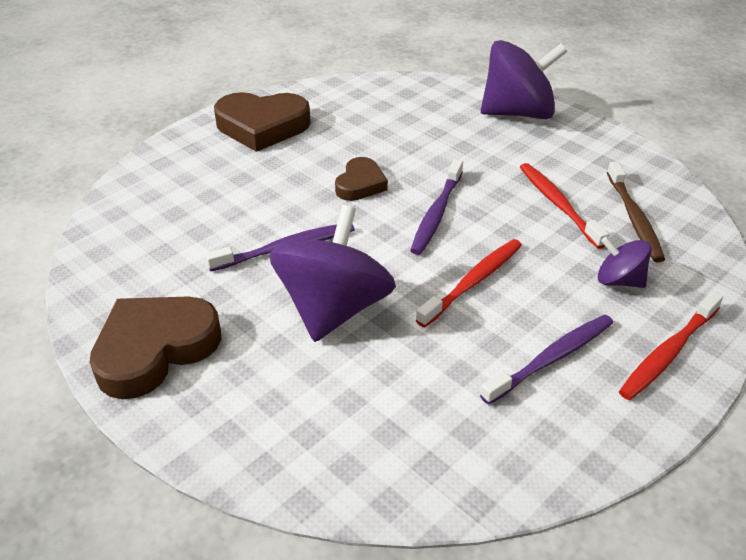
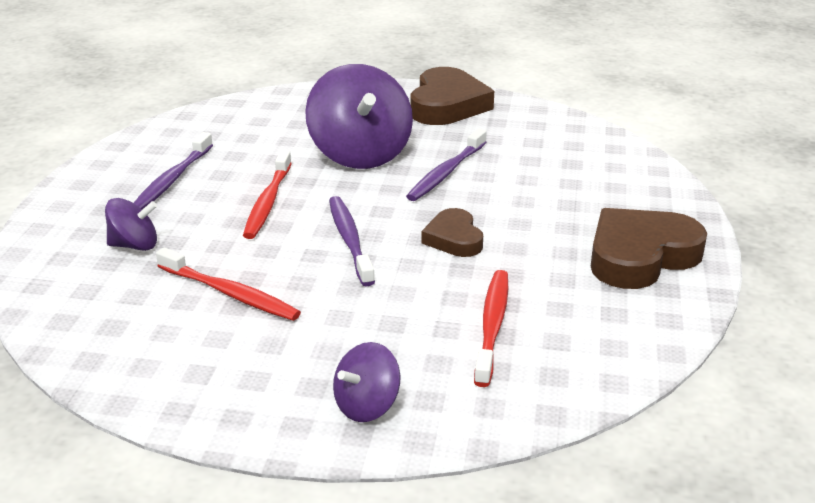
camera: 145 degrees right, 10 degrees down
purple spinning top [481,40,568,119] -> purple spinning top [333,342,400,422], size x0.51
brown toothbrush [607,161,665,262] -> none
red toothbrush [619,291,723,400] -> red toothbrush moved to [474,270,508,387]

